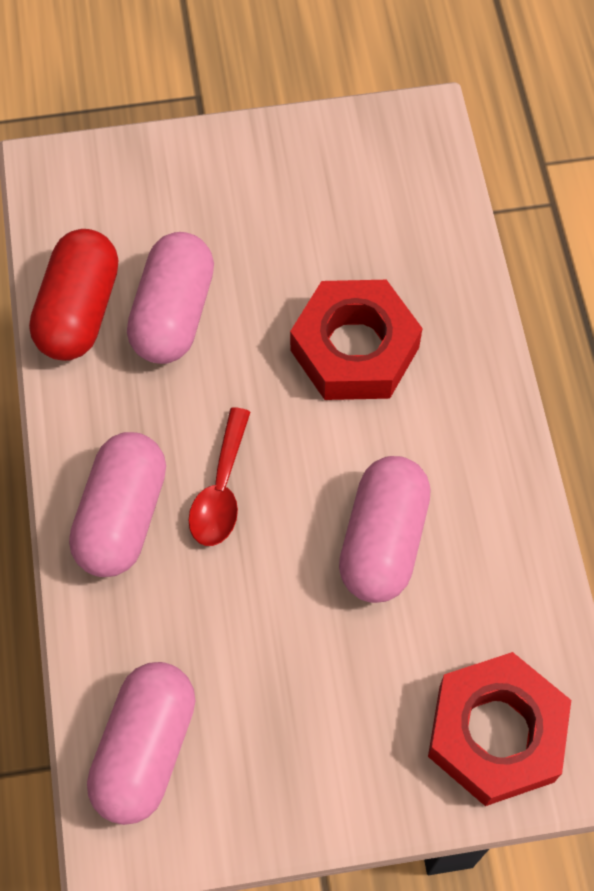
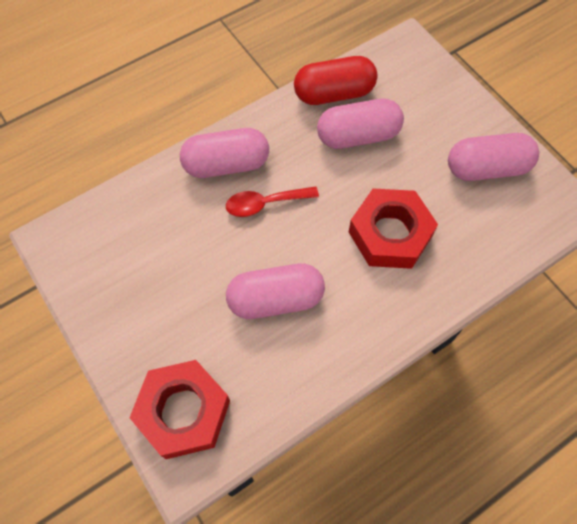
camera: 65 degrees right, 0 degrees up
pink capsule [87,662,196,825] -> pink capsule moved to [448,133,539,181]

